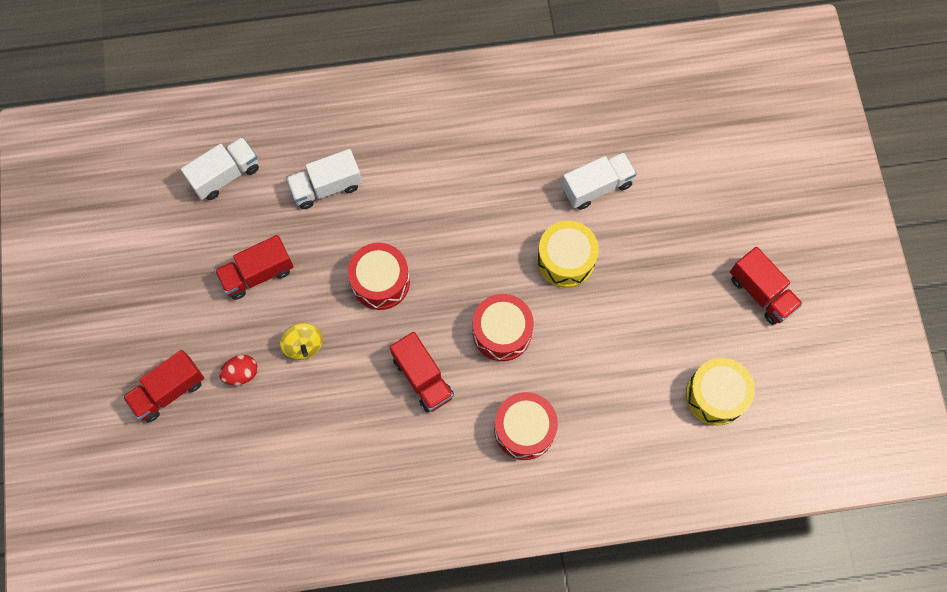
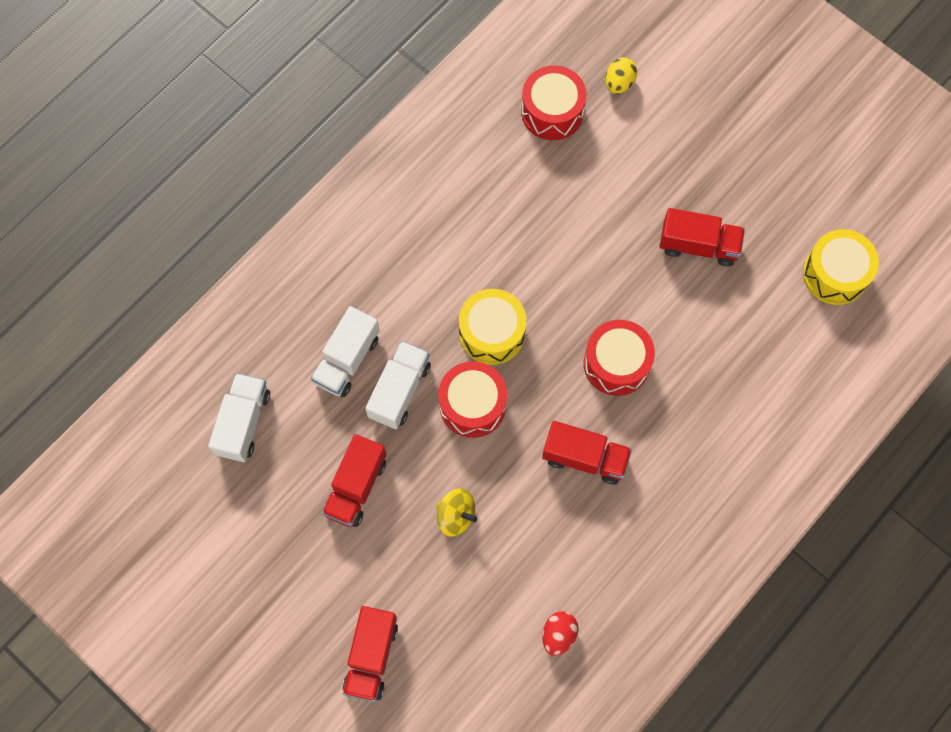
camera: 40 degrees left, 0 degrees up
red egg [219,355,258,385] -> red egg moved to [542,611,579,656]
red drum [494,392,558,460] -> red drum moved to [521,65,587,140]
yellow drum [537,221,599,288] -> yellow drum moved to [459,289,527,365]
white truck [561,152,637,210] -> white truck moved to [365,341,431,429]
red truck [730,247,803,325] -> red truck moved to [660,208,745,266]
none -> yellow egg [605,57,637,94]

